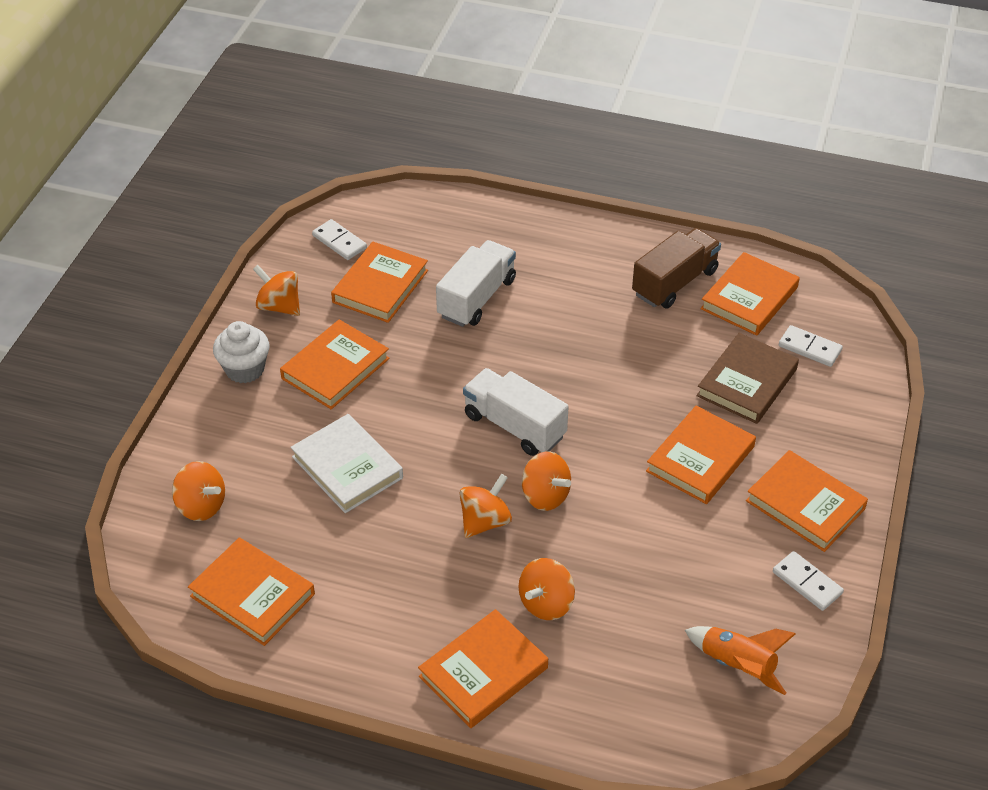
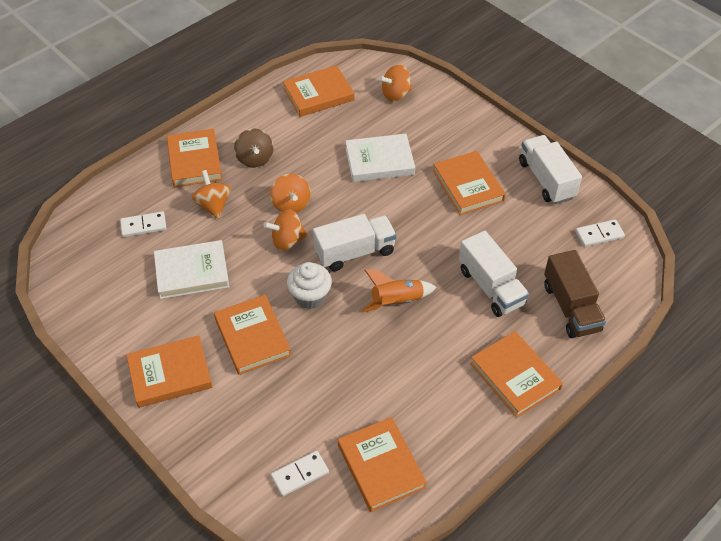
camera: 120 degrees right, 5 degrees up
white cupcake [213,321,269,383] -> white cupcake moved to [287,262,332,309]
orange spinning top [253,265,300,316] -> white truck [519,135,582,204]
orange book [331,242,428,323] -> orange book moved to [470,331,563,418]
brown truck [632,228,721,308] -> brown truck moved to [544,250,606,338]
orange rocket [685,626,796,695] -> orange rocket moved to [362,270,437,312]
brown book [696,333,799,424] -> none
white domino [773,551,844,611] -> white domino moved to [120,211,167,237]
none -> white book [154,240,229,299]
none -> brown spinning top [234,128,273,168]

